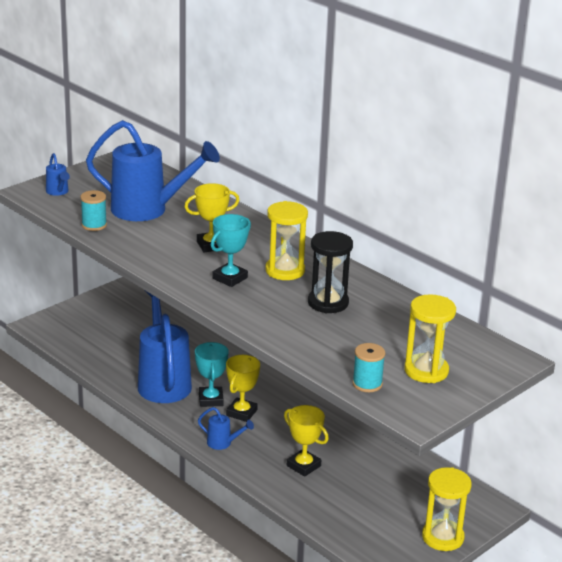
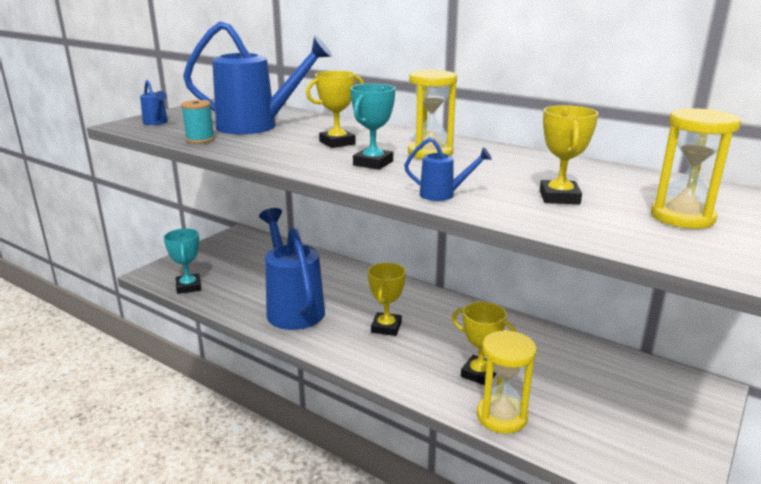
camera: 10 degrees left, 5 degrees down
turquoise trophy [195,342,229,407] -> turquoise trophy moved to [163,229,201,294]
blue watering can [198,407,254,450] -> blue watering can moved to [404,137,492,201]
black hourglass [308,231,353,313] -> none
turquoise spool [352,343,385,392] -> none
yellow hourglass [422,467,472,551] -> yellow hourglass moved to [477,330,537,434]
none -> yellow trophy [540,105,599,204]

